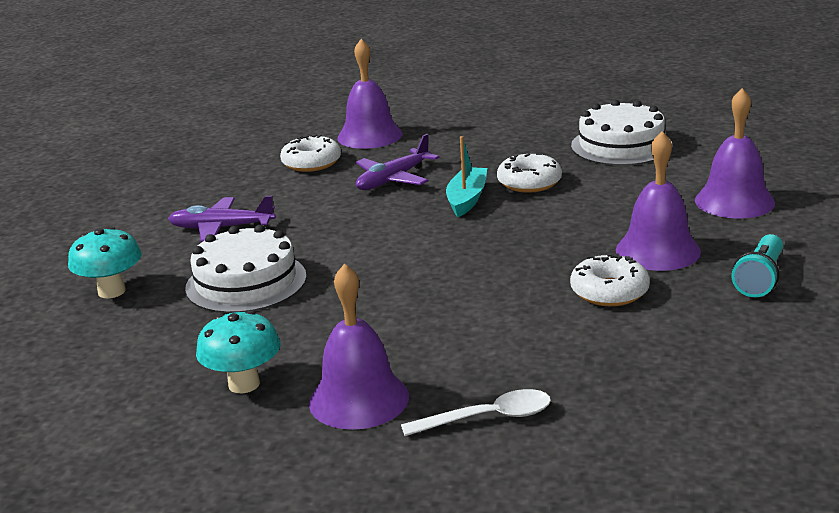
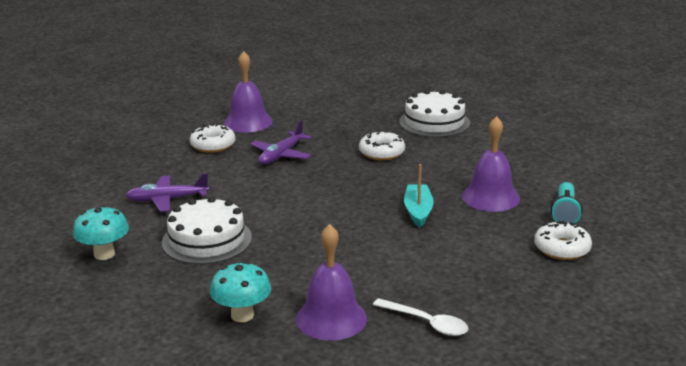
camera: 15 degrees left, 0 degrees up
white spoon [401,389,551,436] -> white spoon turned 60 degrees clockwise [373,298,468,336]
turquoise boat [446,136,487,217] -> turquoise boat moved to [404,164,434,228]
white donut [570,253,650,306] -> white donut moved to [534,220,592,260]
purple bell [695,88,775,219] -> none

